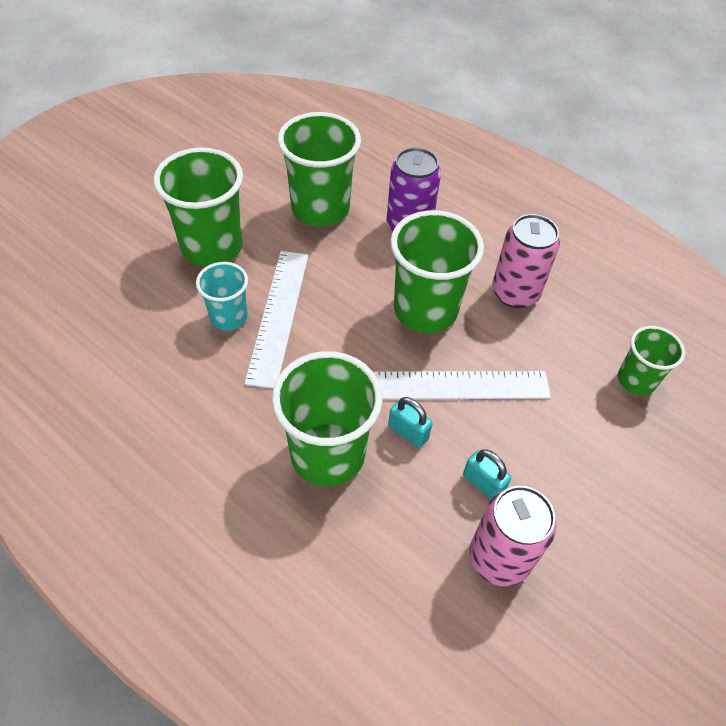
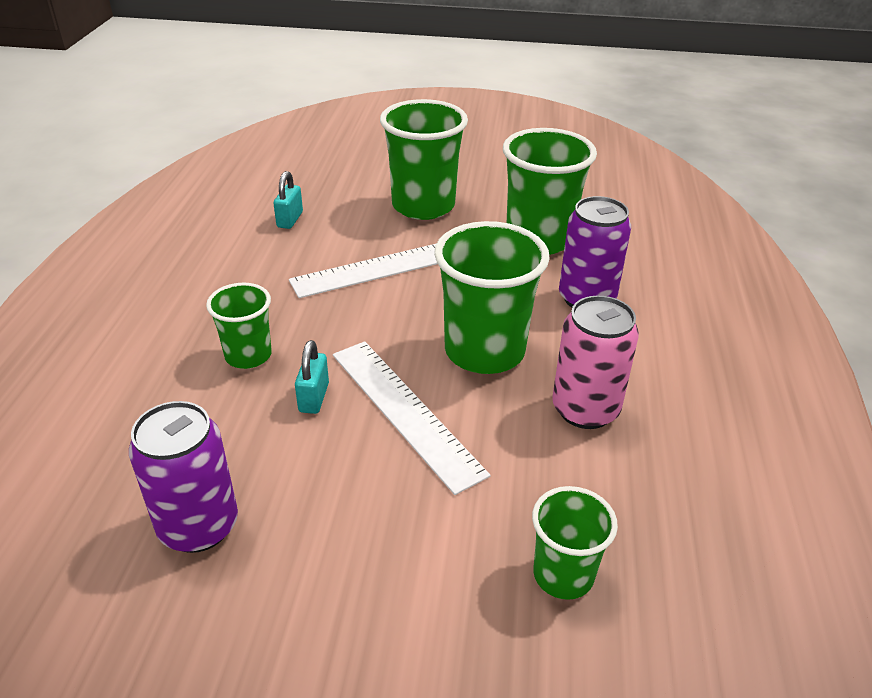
camera: 60 degrees right, 15 degrees down
turquoise cup [196,262,248,331] -> none
green cup [272,351,383,486] -> green cup [206,283,272,369], size x0.57
turquoise padlock [463,449,512,500] -> turquoise padlock moved to [273,171,303,229]
pink can [470,486,557,587] -> purple can [129,401,238,553]

